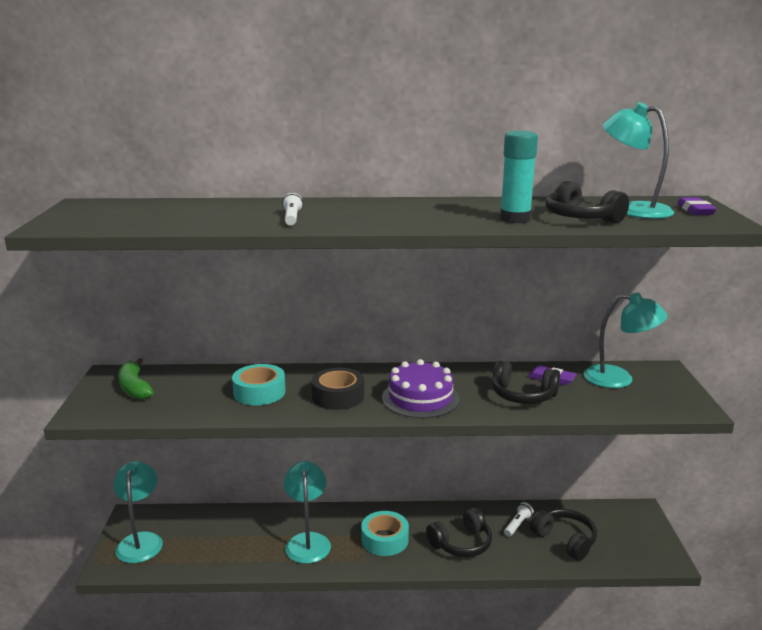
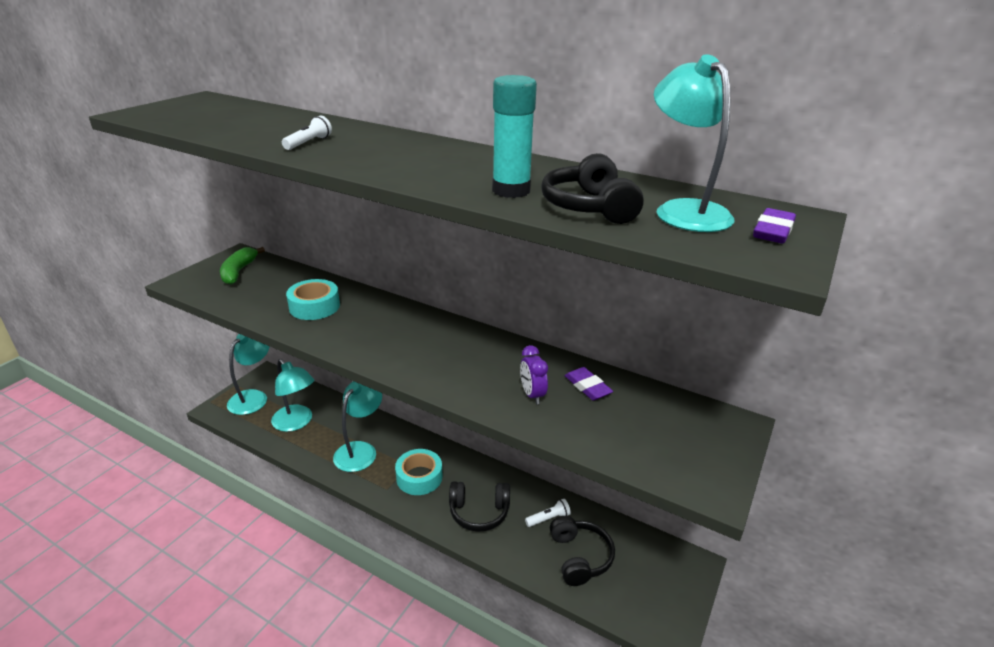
camera: 30 degrees right, 10 degrees up
black tape [311,368,364,410] -> none
purple cake [382,359,459,418] -> none
black headphones [492,361,560,404] -> purple clock [520,345,548,405]
turquoise lamp [583,293,667,388] -> turquoise lamp moved to [271,359,314,432]

